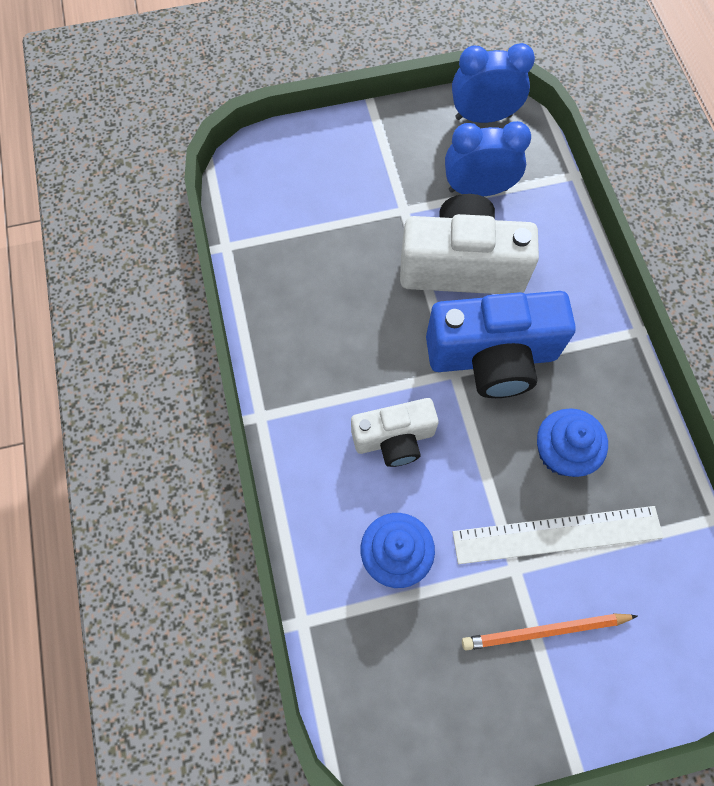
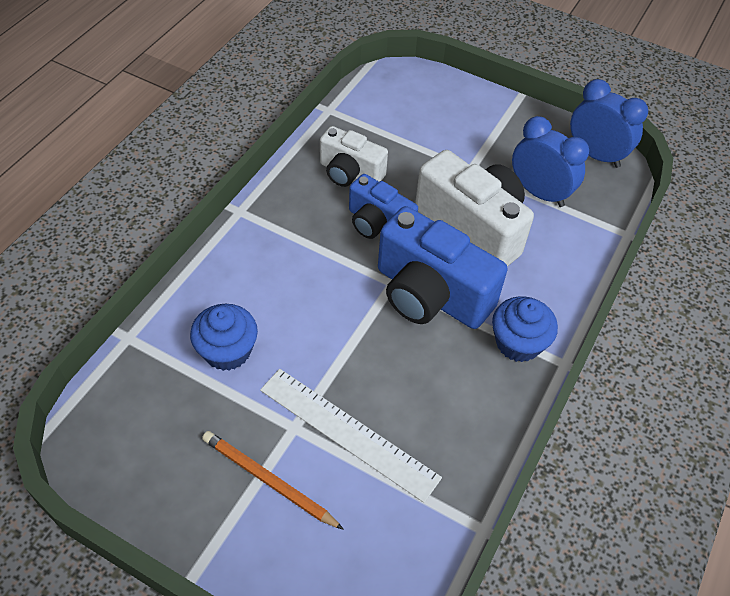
camera: 40 degrees right, 15 degrees down
white camera [351,398,438,467] -> white camera moved to [320,126,388,187]
blue cupcake [537,408,608,477] -> blue cupcake moved to [492,296,558,362]
none -> blue camera [349,174,418,239]

